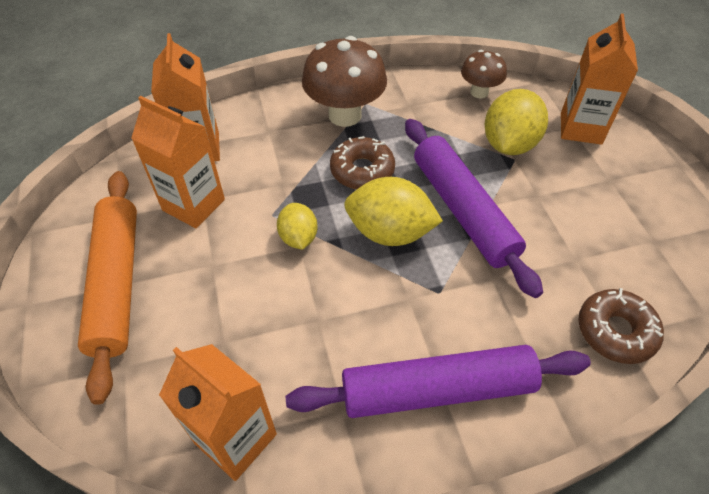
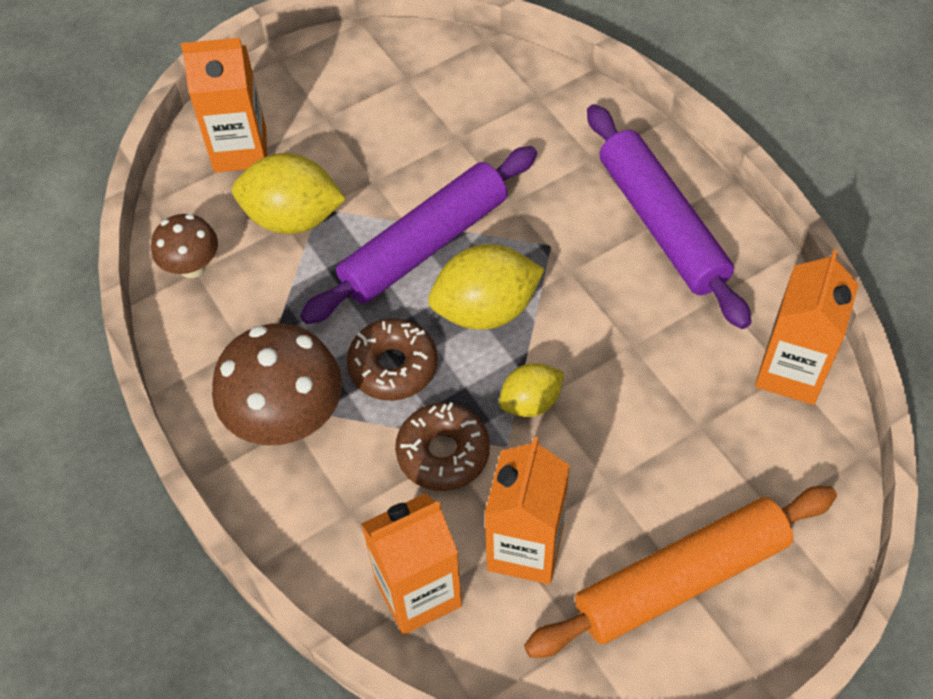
camera: 105 degrees left, 5 degrees up
yellow lemon [344,177,443,246] -> yellow lemon turned 75 degrees clockwise [428,244,545,330]
brown donut [578,288,664,364] -> brown donut moved to [395,402,490,491]

